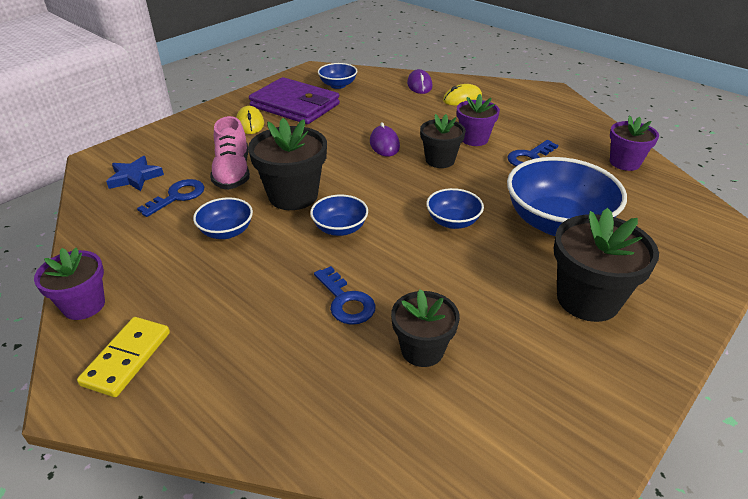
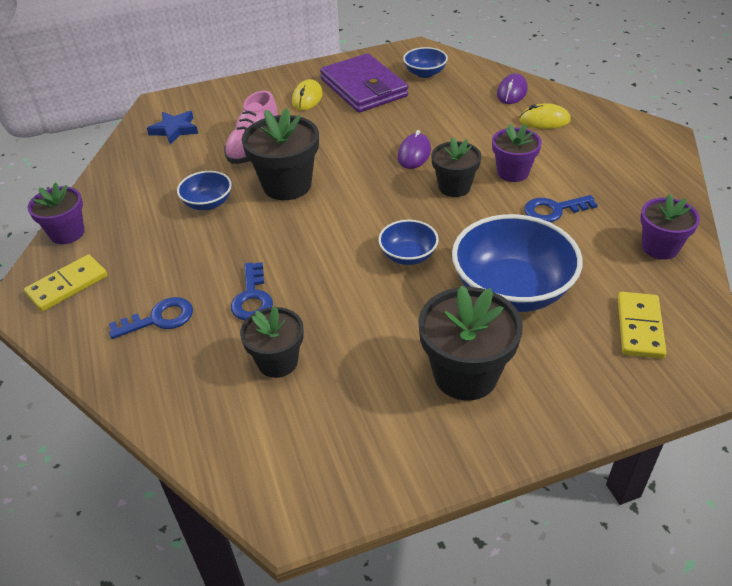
camera: 30 degrees right, 5 degrees up
blue key [137,179,204,217] -> blue key moved to [109,297,193,339]
blue bowl [310,194,368,236] -> none
none -> yellow domino [617,292,667,359]

